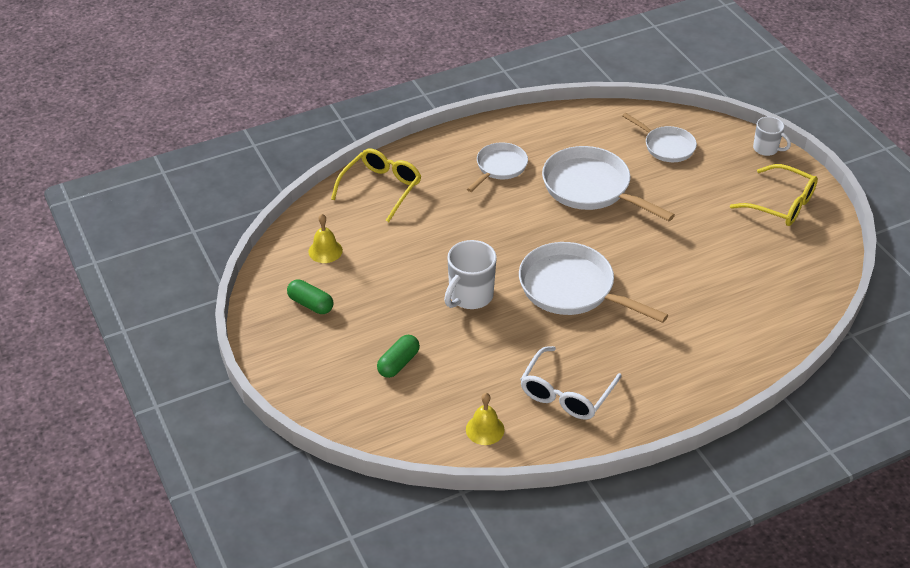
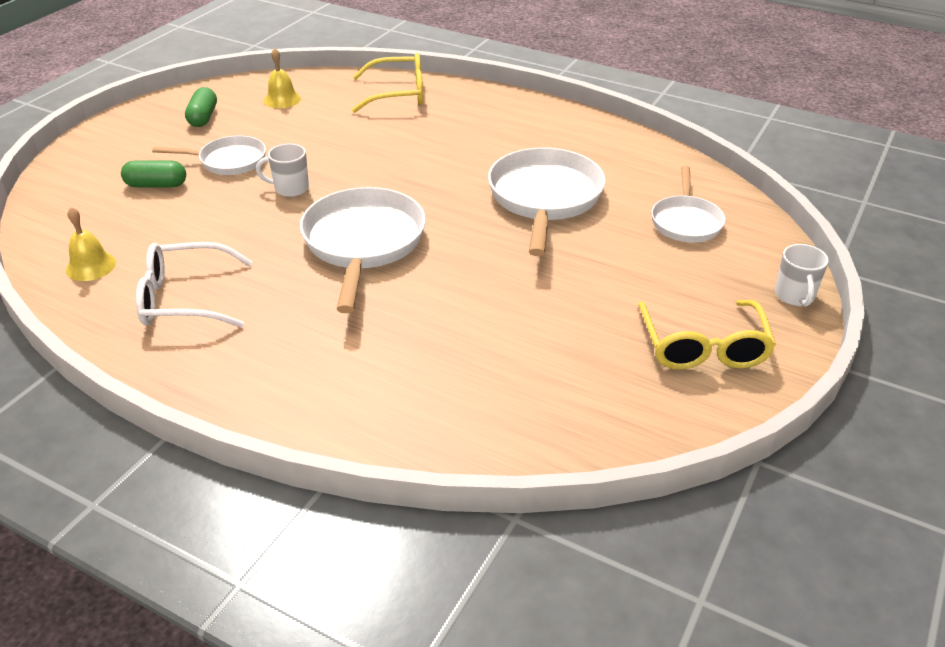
camera: 55 degrees right, 5 degrees down
white mug [444,240,497,309] -> white mug [256,143,309,197], size x0.63
white pan [467,142,528,192] -> white pan moved to [152,135,266,175]

